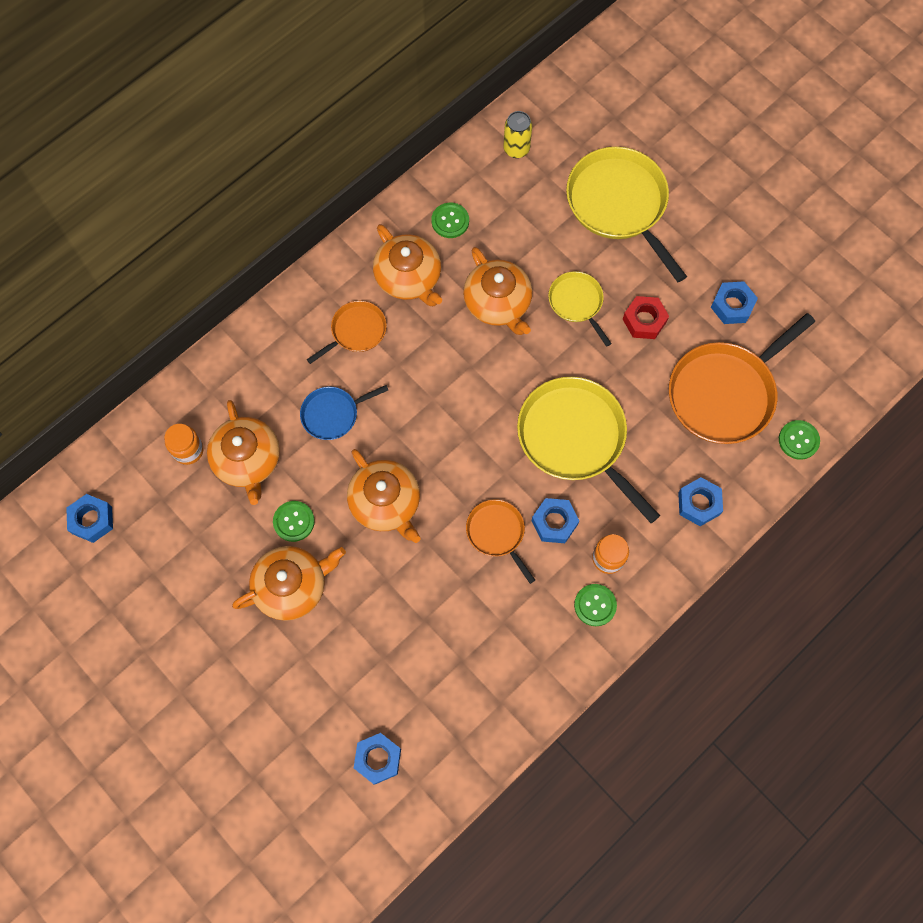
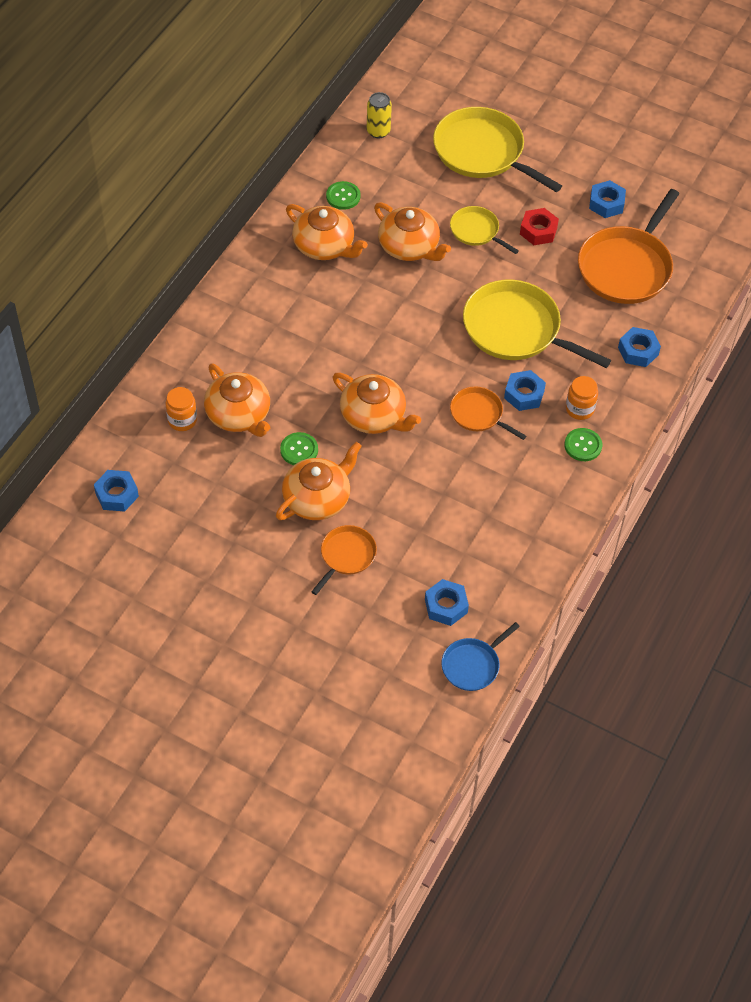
camera: 20 degrees left, 15 degrees down
blue pan [300,385,388,440] -> blue pan moved to [441,622,520,691]
orange pan [307,301,387,364] -> orange pan moved to [311,525,377,595]
green button [779,420,820,460] -> none

